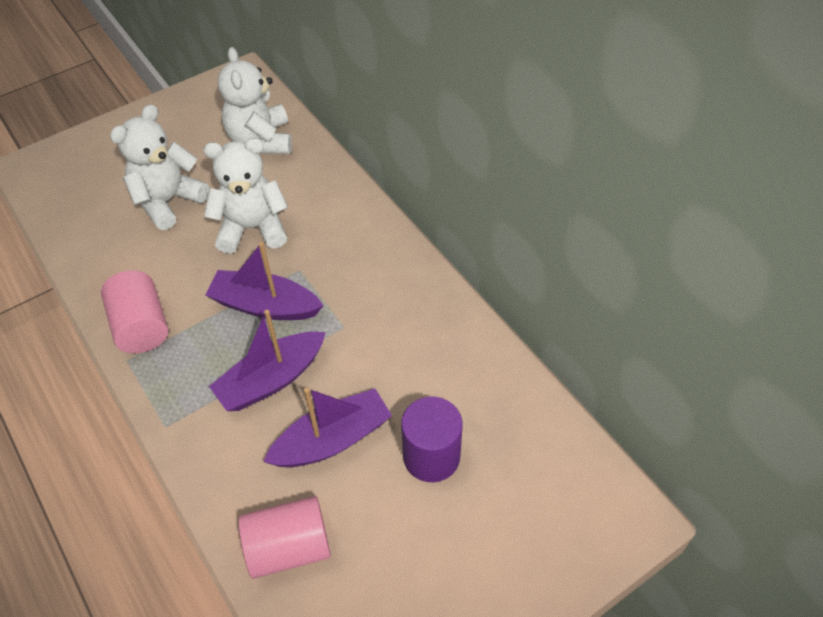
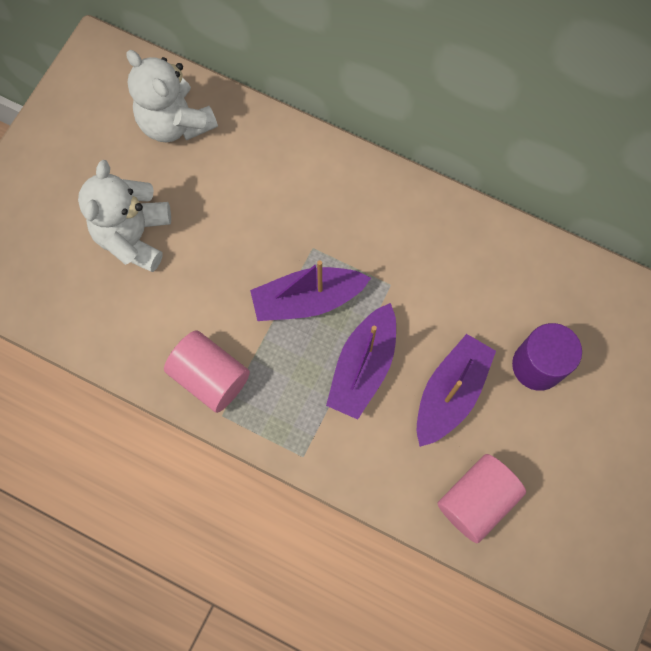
camera: 30 degrees left, 20 degrees up
white teddy bear [204,138,288,254] -> none

